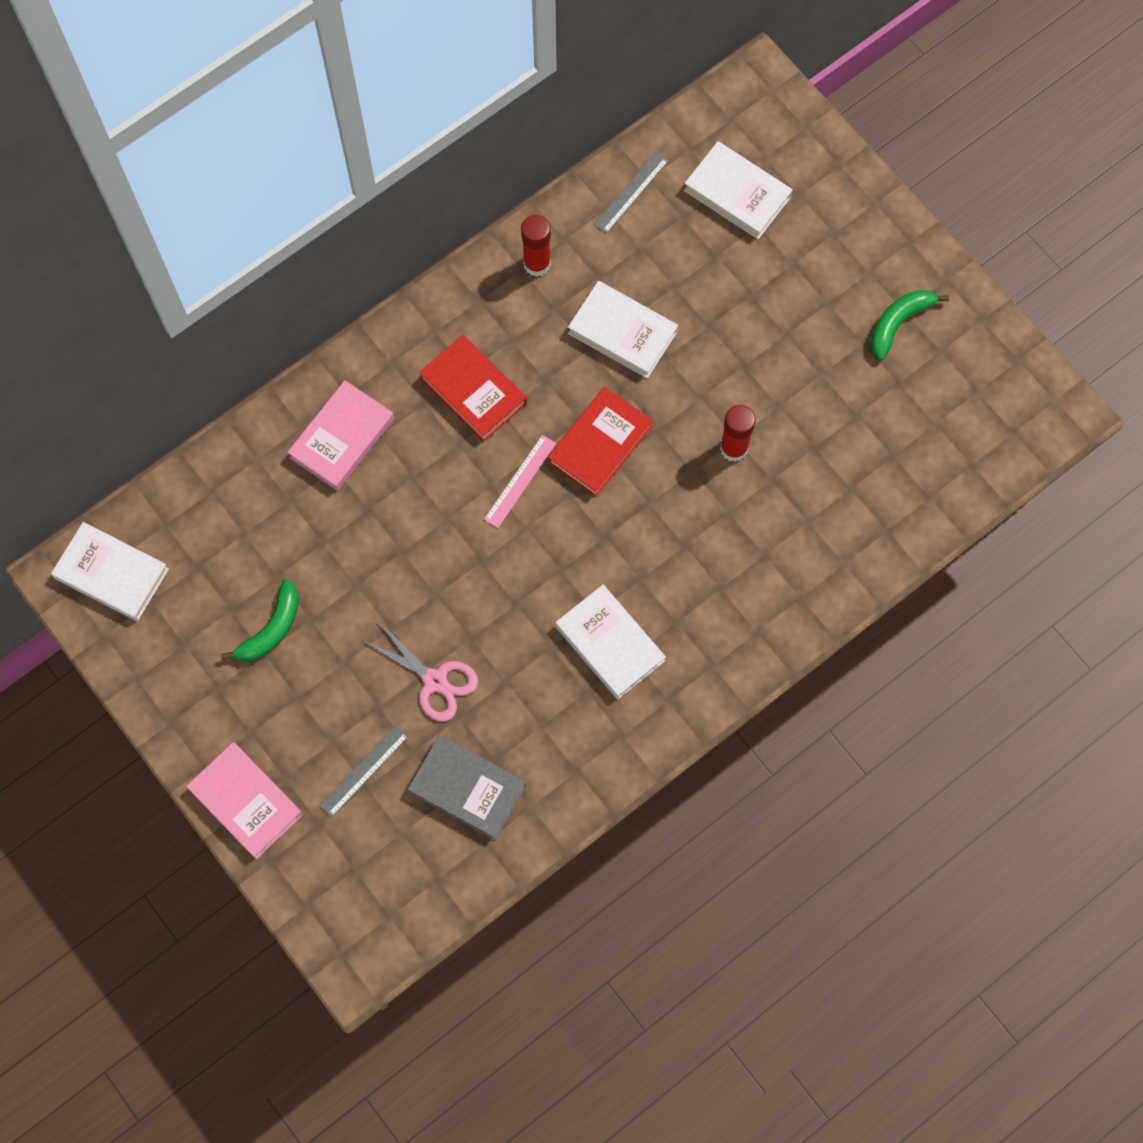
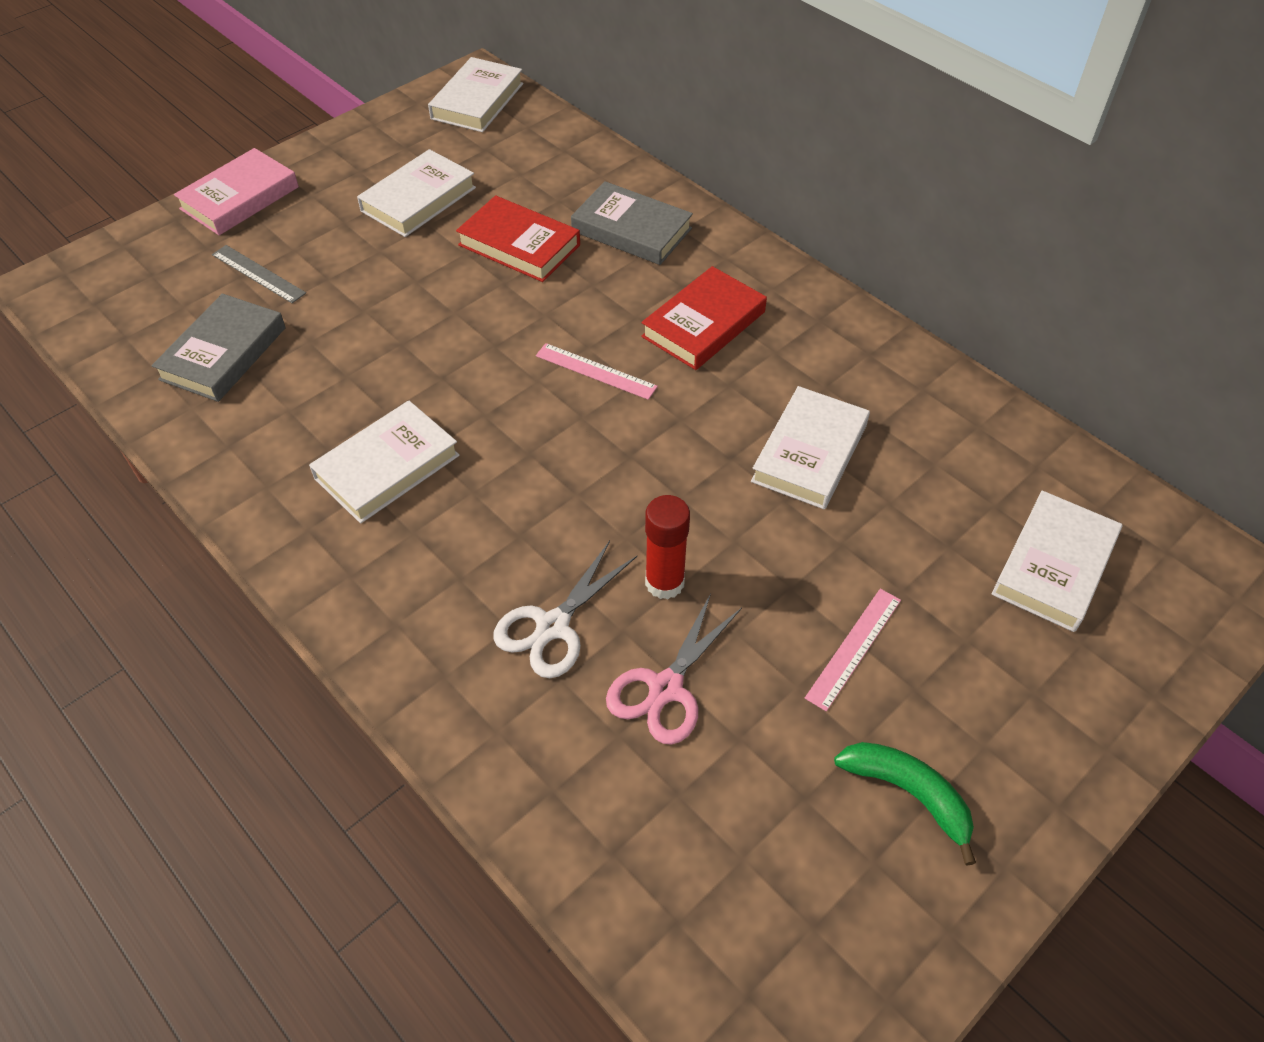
camera: 85 degrees right, 20 degrees down
green banana [221,579,299,661] -> white book [357,149,476,237]
pink book [287,380,394,491] -> grey book [571,181,693,265]
pink scissors [363,622,478,722] -> pink scissors moved to [606,593,742,745]
red glue stick [521,215,551,277] -> none
red book [548,387,653,497] -> red book moved to [456,195,580,282]
grey ruler [594,152,669,234] -> none
none -> white scissors [493,541,637,678]
none -> pink ruler [805,589,901,712]

